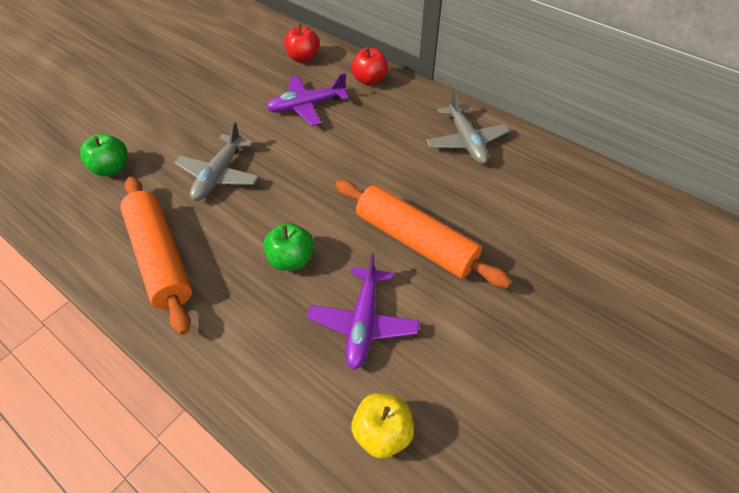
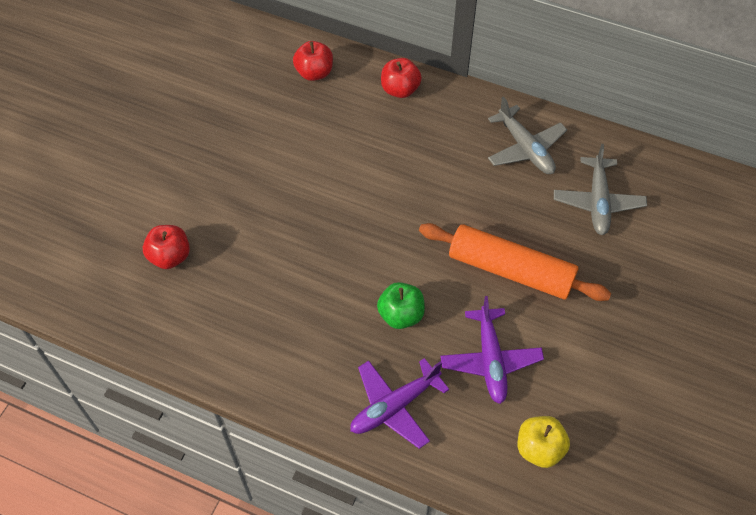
camera: 15 degrees left, 5 degrees up
green apple [80,134,127,176] -> red apple [143,225,190,269]
orange rolling pin [120,177,192,335] -> none
grey plane [174,121,259,201] -> grey plane moved to [554,144,647,235]
purple plane [266,73,349,126] -> purple plane moved to [350,358,449,449]

